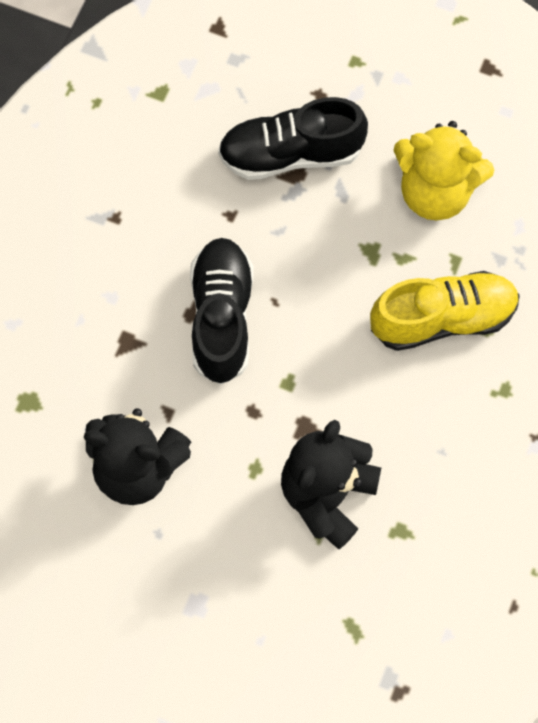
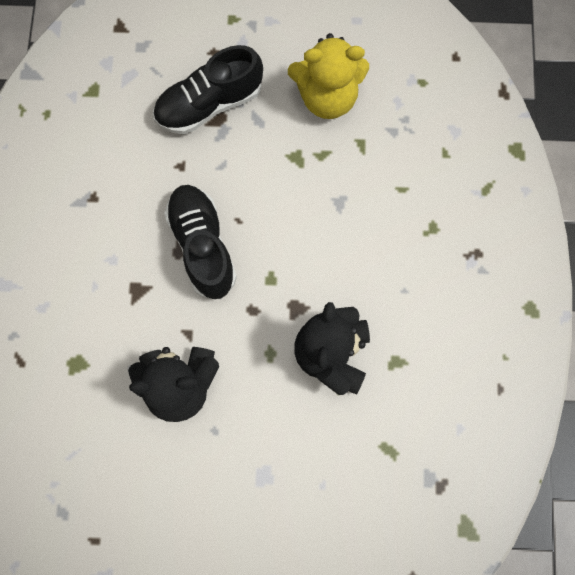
camera: 20 degrees left, 5 degrees up
yellow shoe [370,271,520,351] -> none

